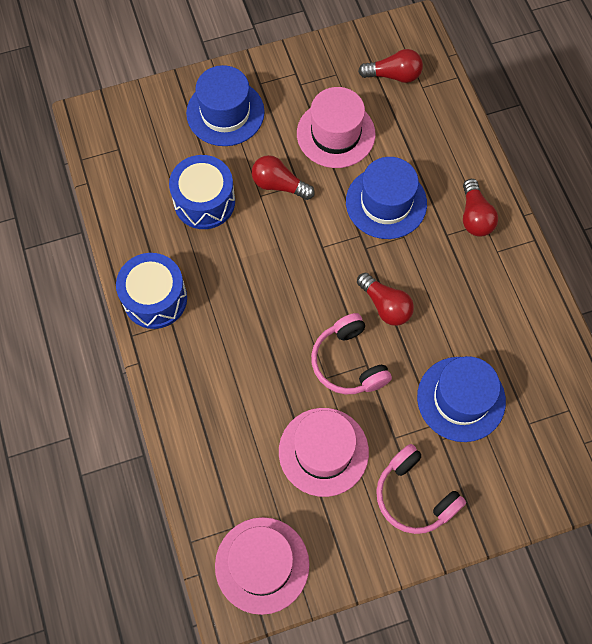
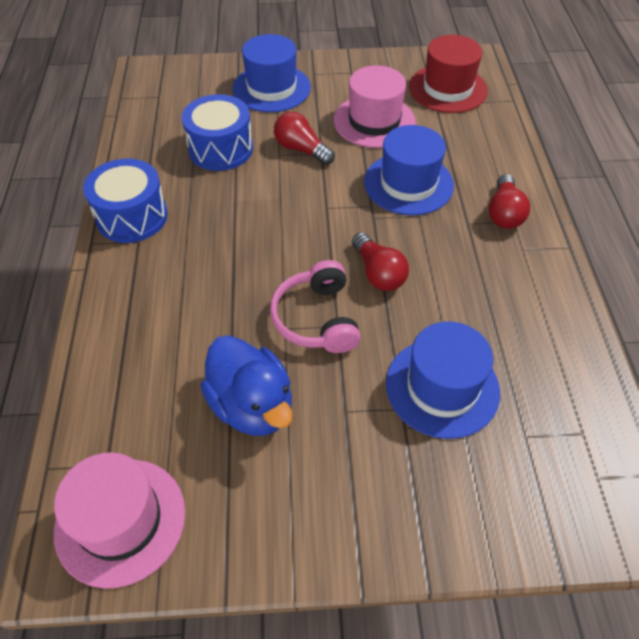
camera: 15 degrees right, 15 degrees down
pink hat [279,408,369,497] -> blue duck [200,335,293,436]
red light bulb [358,49,423,83] -> red hat [409,35,488,113]
pink headphones [376,444,466,534] -> none

